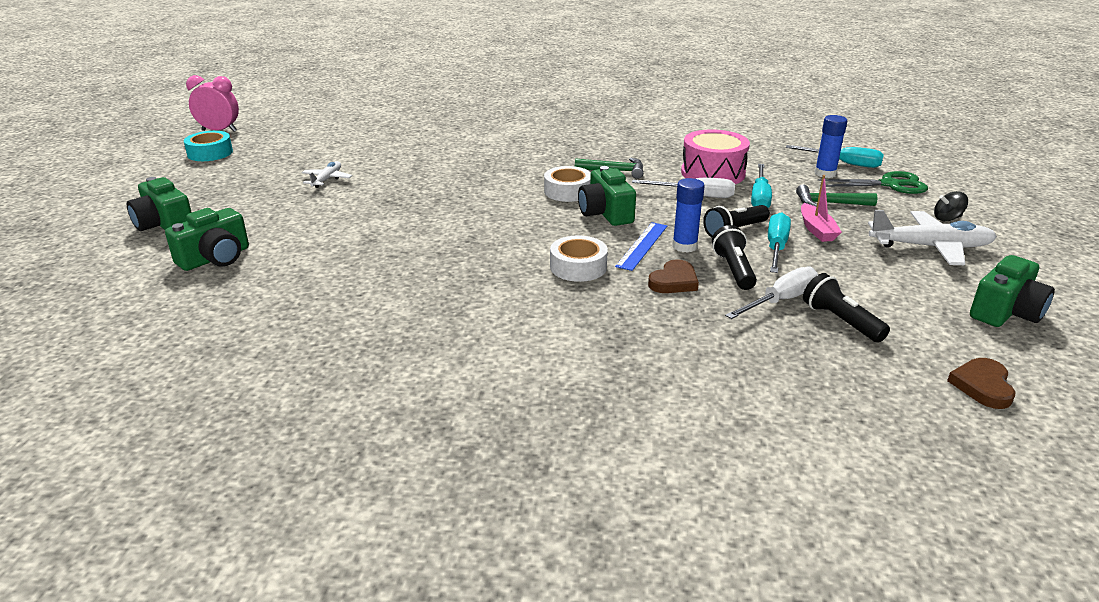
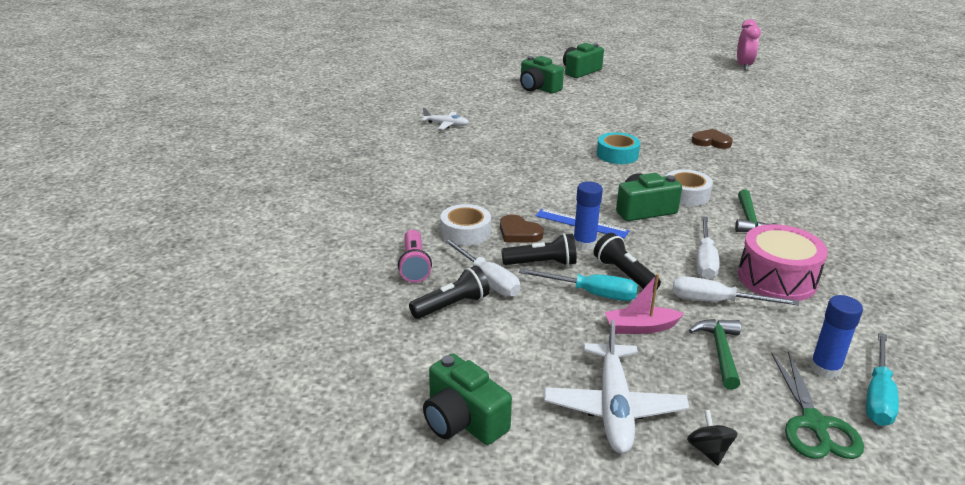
camera: 90 degrees right, 0 degrees up
turquoise tape [184,131,233,161] -> turquoise tape moved to [597,132,640,164]
white plane [302,161,352,188] -> white plane moved to [422,107,469,129]
white tape [550,235,608,282] -> white tape moved to [441,204,491,246]
turquoise screwdriver [751,164,772,208] -> white screwdriver [672,276,799,306]
brown heart [947,358,1015,409] -> brown heart moved to [692,129,733,149]
none -> pink flashlight [398,230,432,283]

